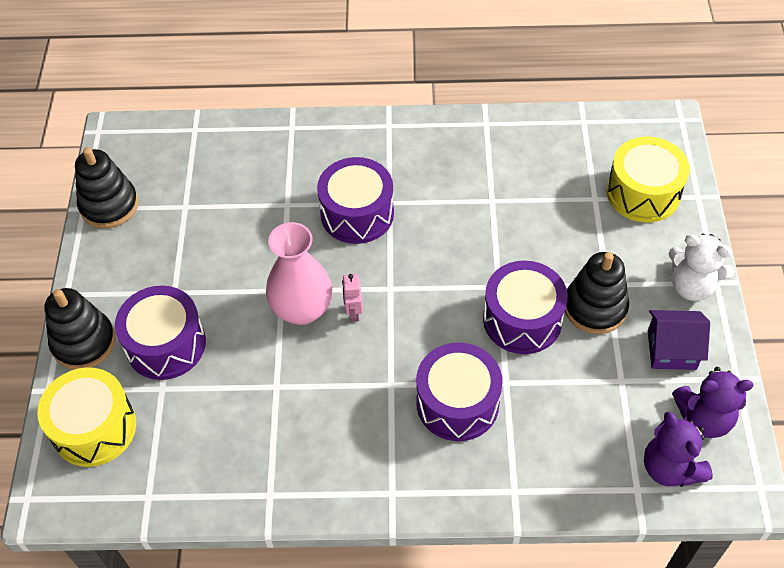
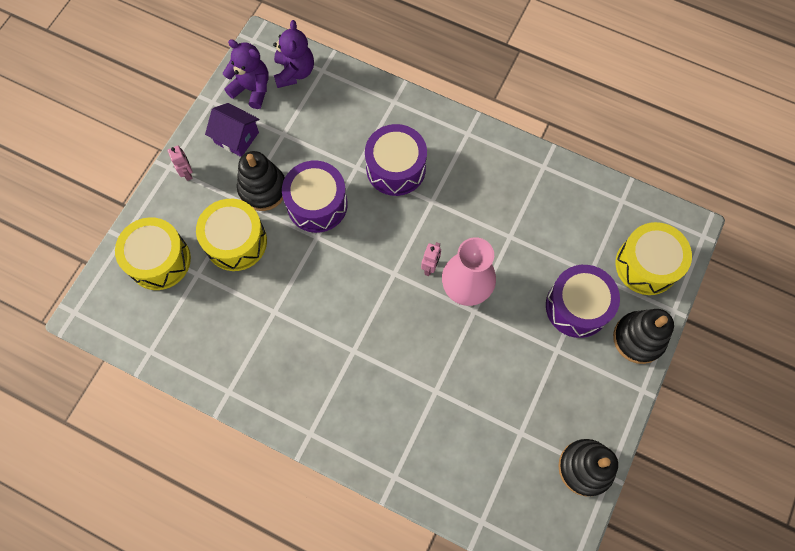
camera: 155 degrees left, 15 degrees up
purple drum [317,157,394,244] -> none
white teddy bear [668,234,735,301] -> pink robot [168,146,193,181]
none -> yellow drum [196,199,267,271]

